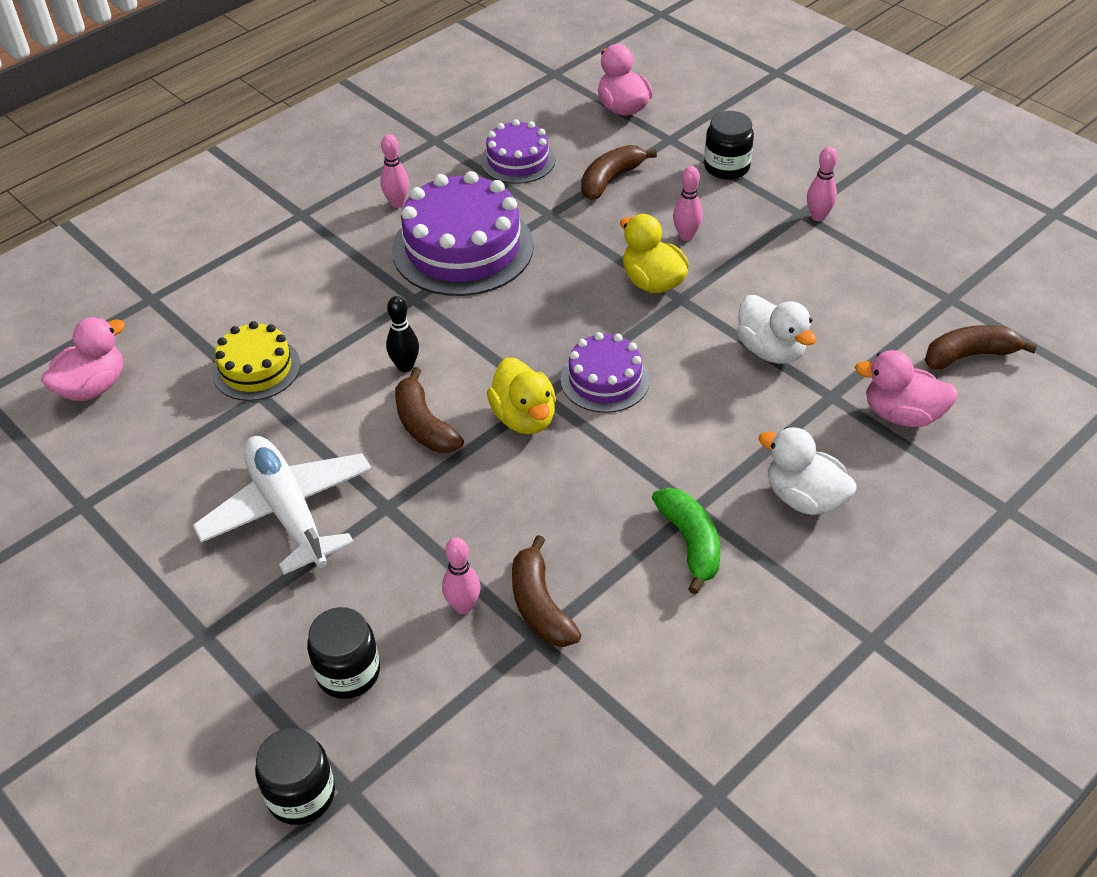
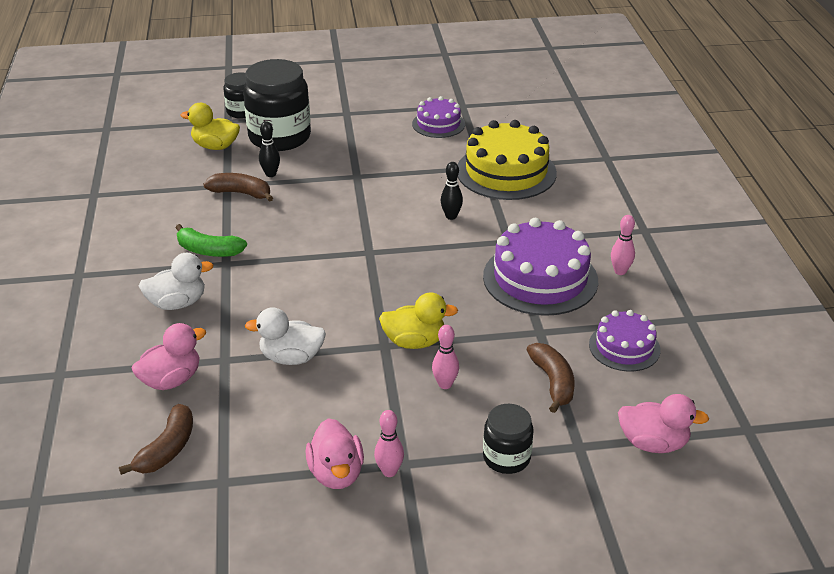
camera: 125 degrees right, 10 degrees down
pink duck [41,317,125,401] -> pink duck moved to [305,418,364,489]
white plane [193,436,372,575] -> none
yellow cake [212,321,300,401] -> yellow cake [457,120,557,200], size x1.76
black jar [307,607,380,699] -> black jar [243,59,311,151], size x1.90
brown banana [395,367,464,453] -> none
pink bowling pin [442,537,480,614] -> black bowling pin [259,121,280,177]
yellow duck [487,357,556,434] -> yellow duck moved to [180,103,240,150]
purple cake [560,332,650,413] -> purple cake moved to [412,96,465,138]

